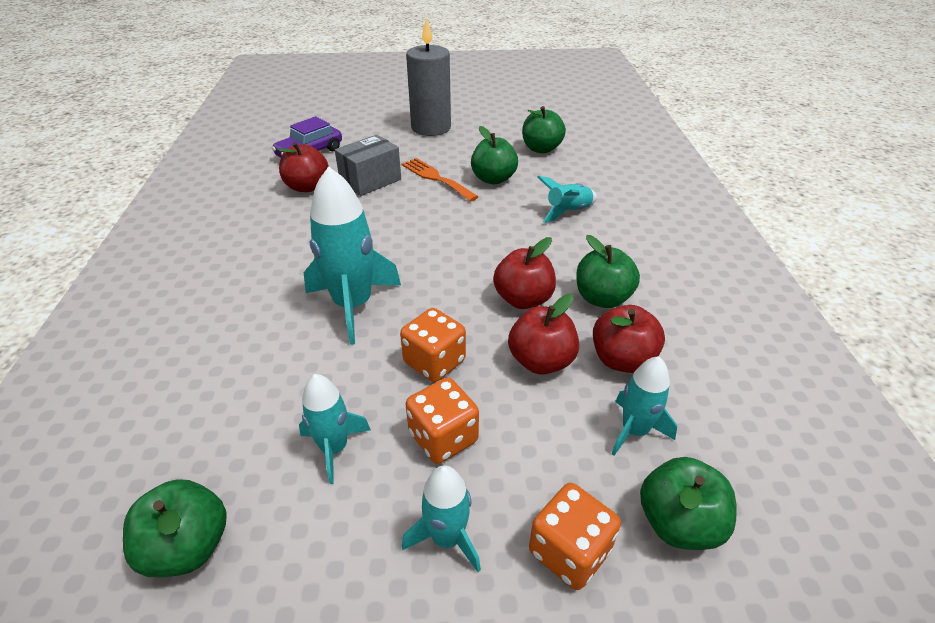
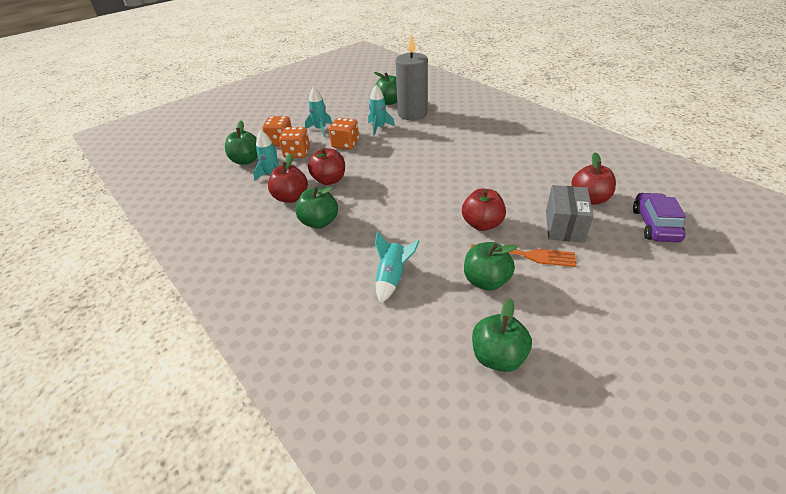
camera: 145 degrees right, 0 degrees up
turquoise rocket [304,166,401,345] -> none
orange dice [400,308,466,382] -> orange dice moved to [279,127,310,158]
grey candle [406,18,451,136] -> grey candle moved to [395,34,428,120]
red apple [493,237,556,309] -> red apple moved to [462,188,506,231]

